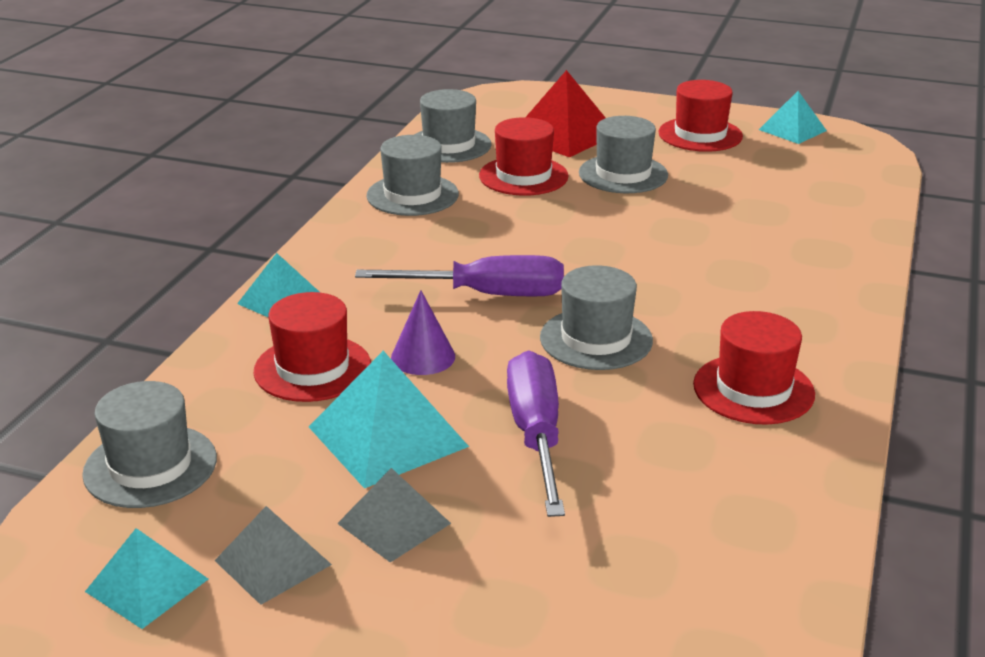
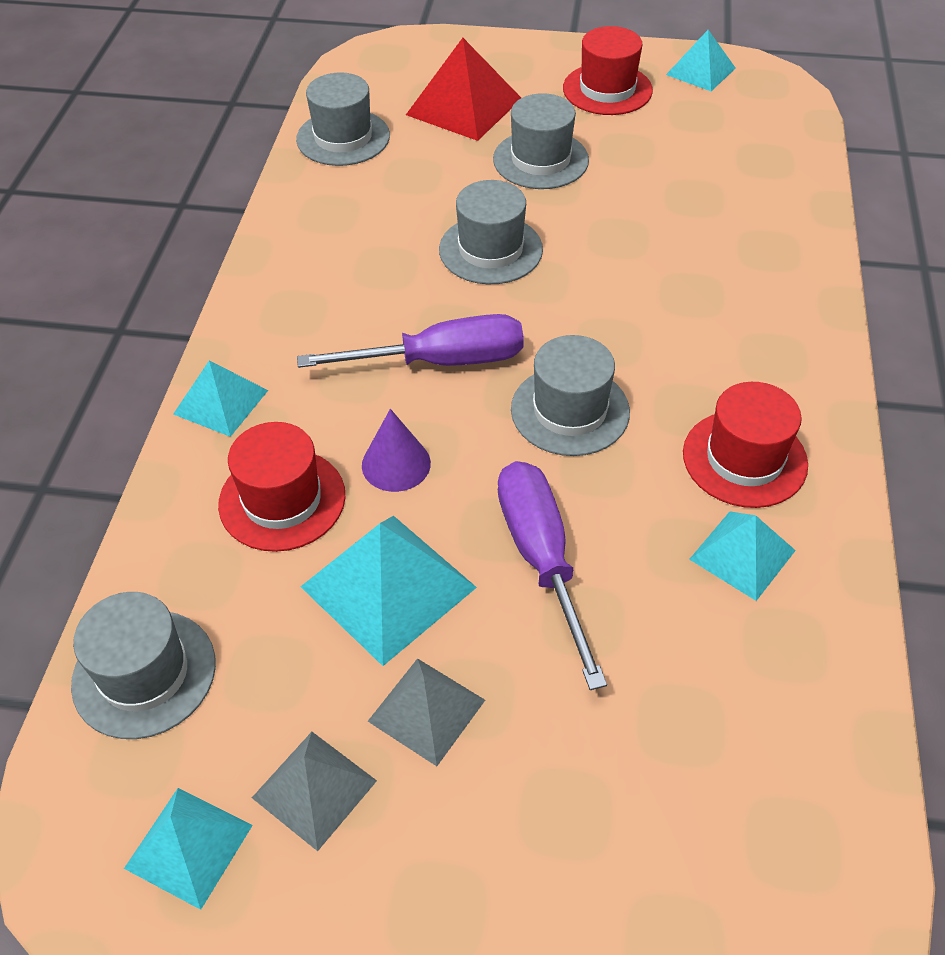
camera: 10 degrees left, 20 degrees up
grey hat [367,135,459,216] -> grey hat moved to [439,180,543,284]
red hat [479,117,569,196] -> none
none -> turquoise pyramid [689,511,796,601]

